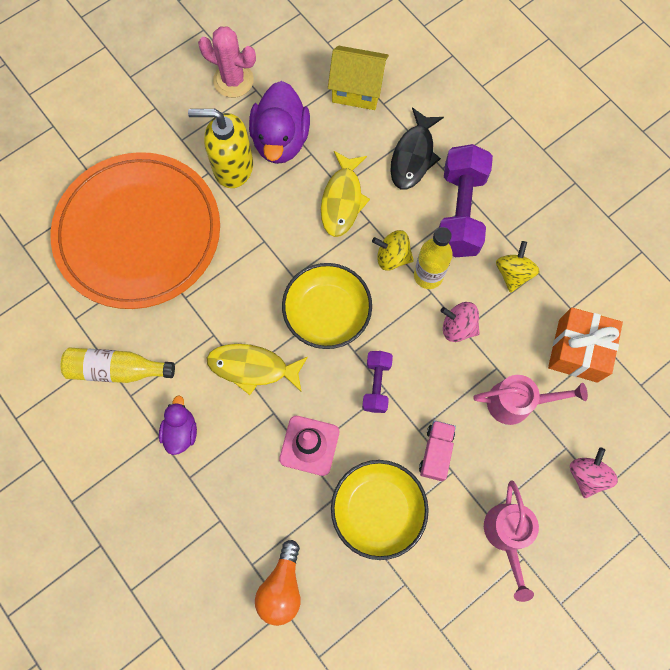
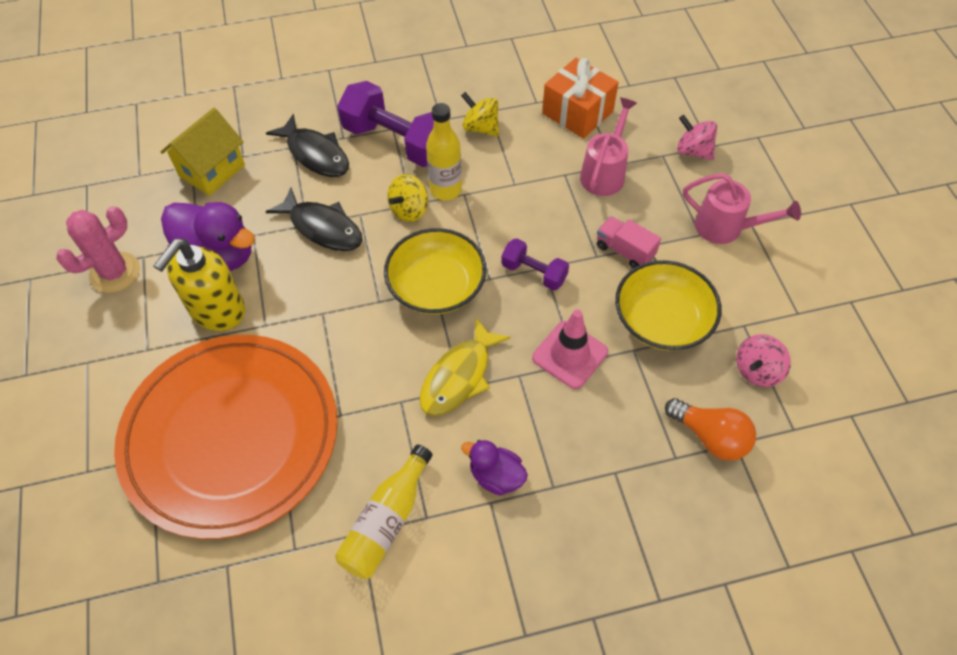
camera: 65 degrees left, 15 degrees down
yellow fish [321,151,370,237] -> black fish [266,188,363,251]
pink spinning top [441,302,480,342] -> pink spinning top moved to [736,334,791,387]

